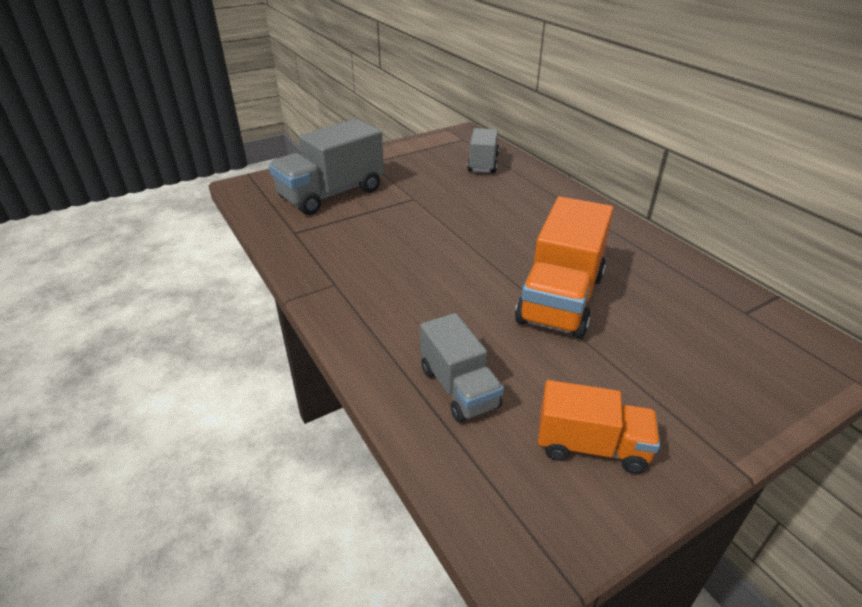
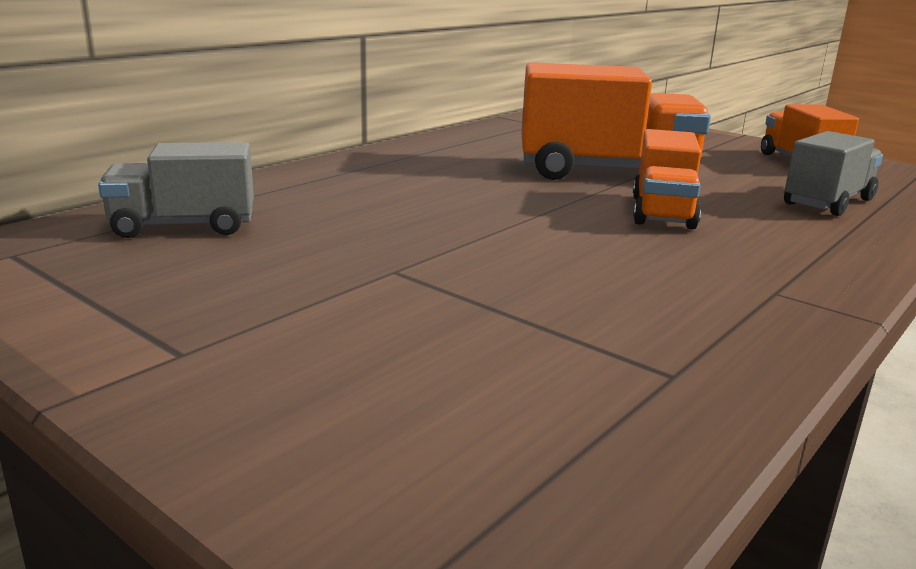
camera: 110 degrees left, 15 degrees down
grey truck [269,119,384,215] -> none
none -> orange truck [633,129,701,229]

